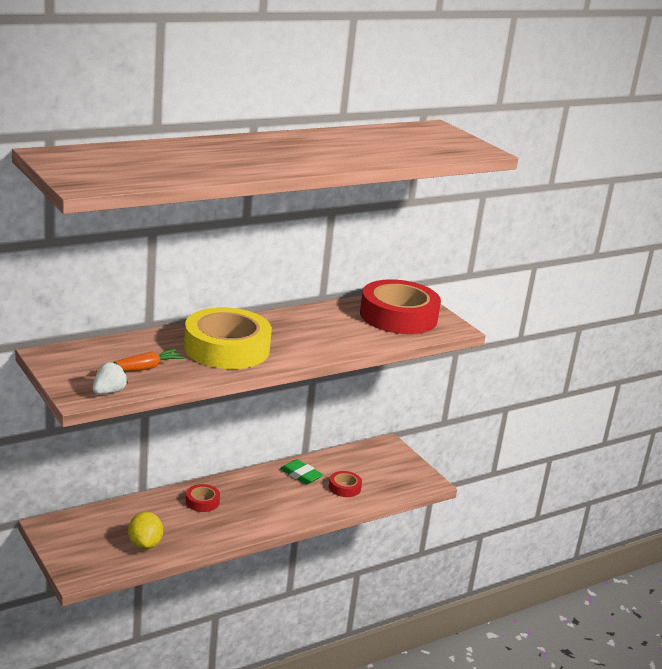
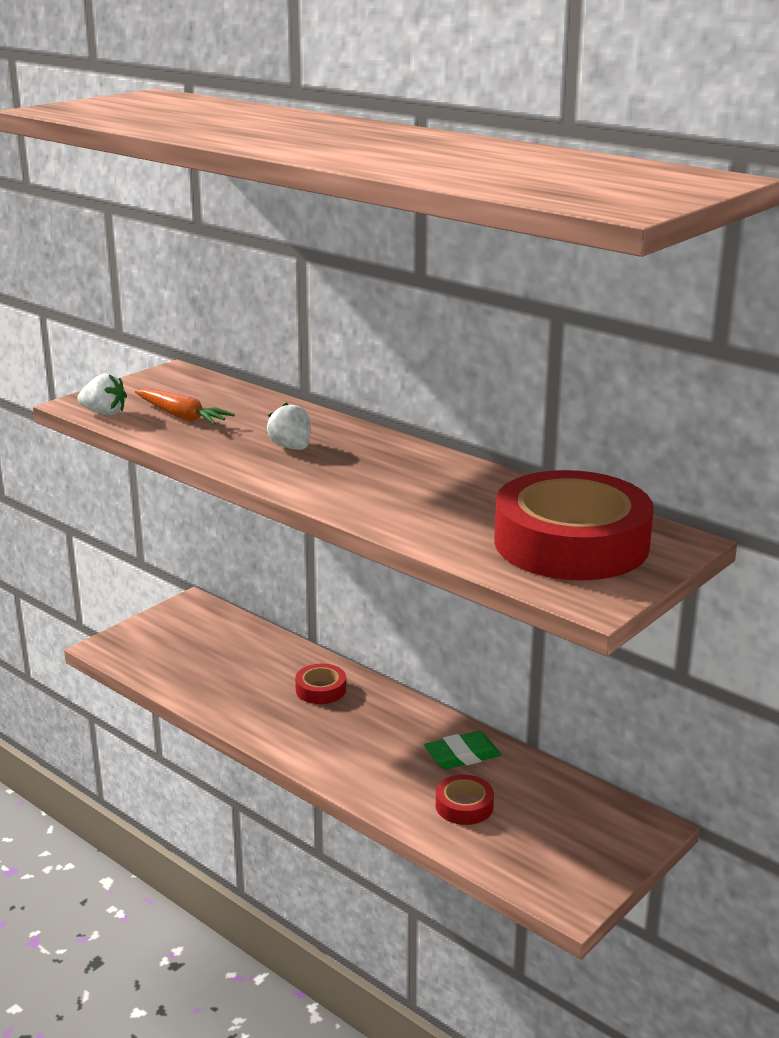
camera: 75 degrees right, 0 degrees up
yellow lemon [128,512,163,549] -> none
yellow tape [184,307,272,369] -> white strawberry [267,403,311,450]
green eraser [280,459,323,485] -> green eraser turned 45 degrees clockwise [424,731,501,769]

